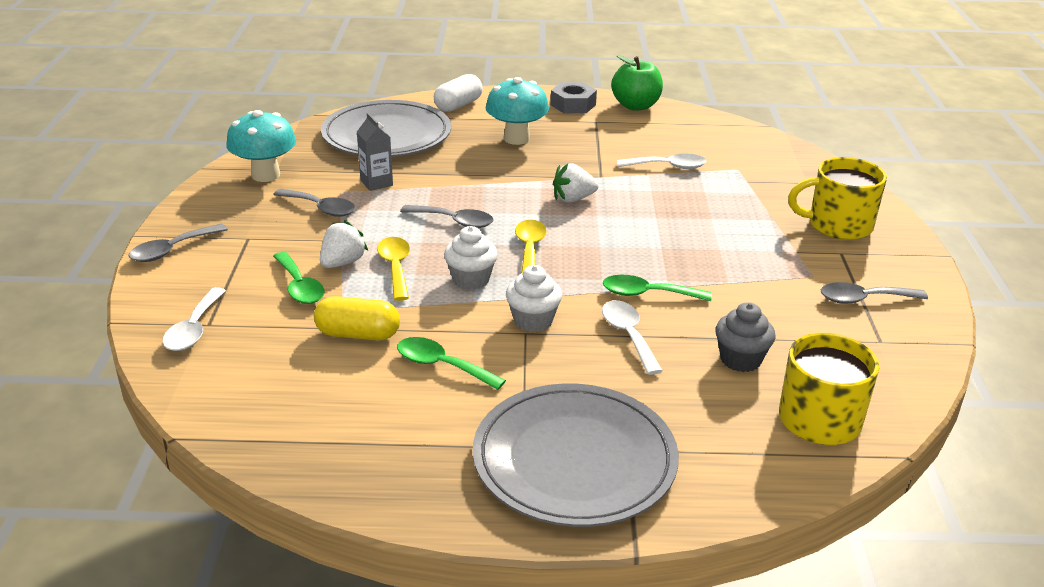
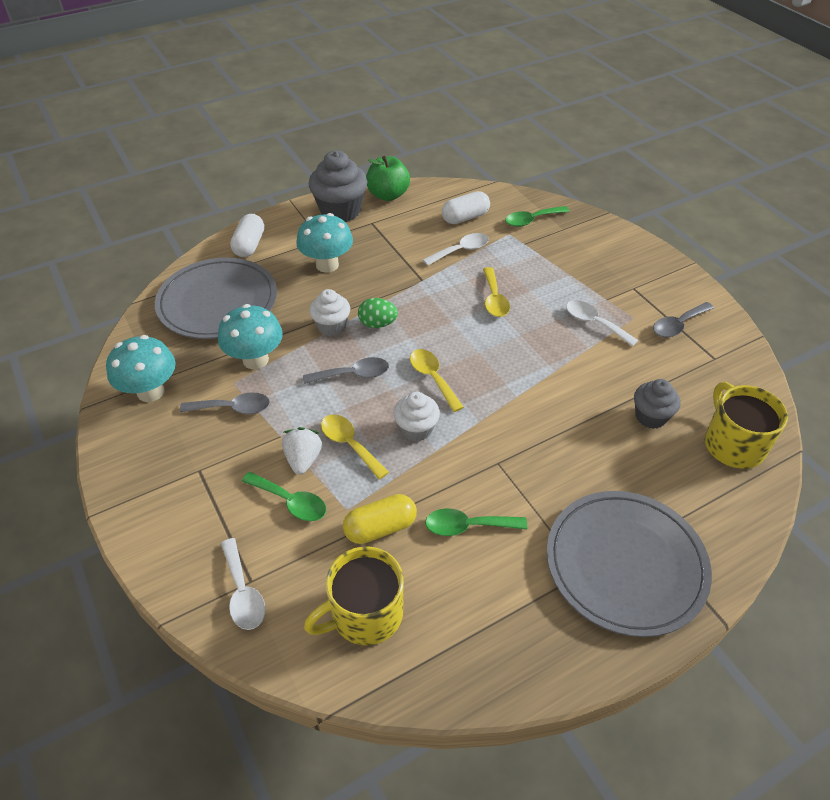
camera: 30 degrees left, 15 degrees up
grey spoon [129,224,228,262] -> none
grey carton [357,113,393,191] -> turquoise mushroom [218,304,283,369]
white cupcake [506,265,562,332] -> white cupcake moved to [309,289,350,336]
grey nut [551,82,597,113] -> grey cupcake [309,150,368,222]
white strawberry [553,163,599,203] -> none
white spoon [602,300,663,375] -> white spoon moved to [566,300,639,347]
green spoon [603,275,712,301] -> green spoon moved to [505,206,570,227]
yellow mug [788,157,887,240] -> yellow mug moved to [304,546,404,645]
none -> green egg [358,298,398,328]
none -> white capsule [442,191,490,224]
none -> yellow spoon [483,267,510,317]

